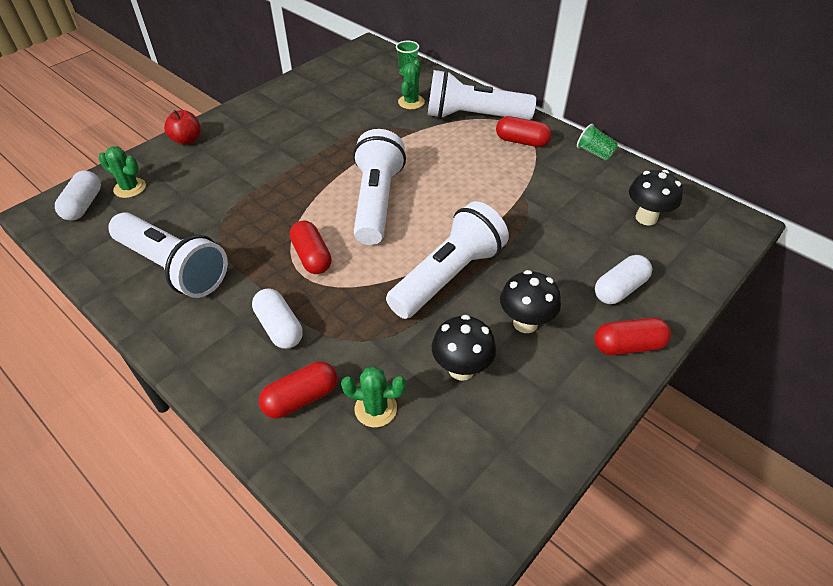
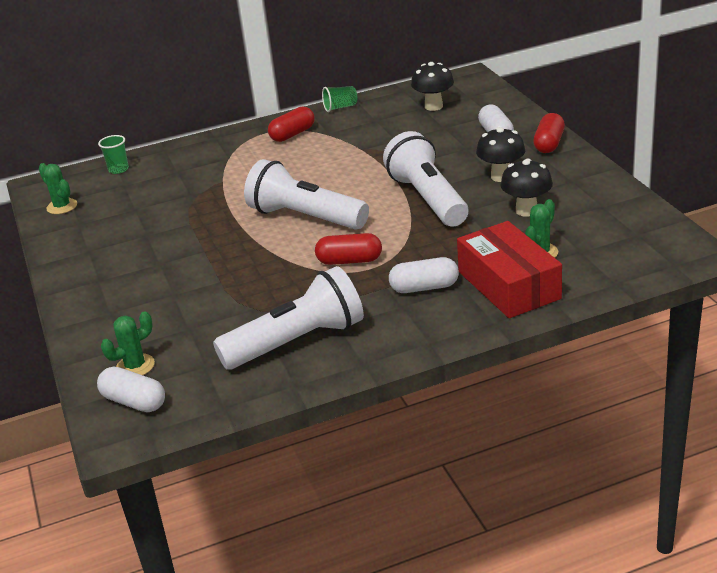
camera: 60 degrees left, 15 degrees down
red apple [164,110,201,145] -> none
red capsule [259,361,337,418] -> red box [457,221,562,318]
green cactus [398,59,425,109] -> green cactus moved to [39,163,77,214]
white flashlight [427,70,536,120] -> none

